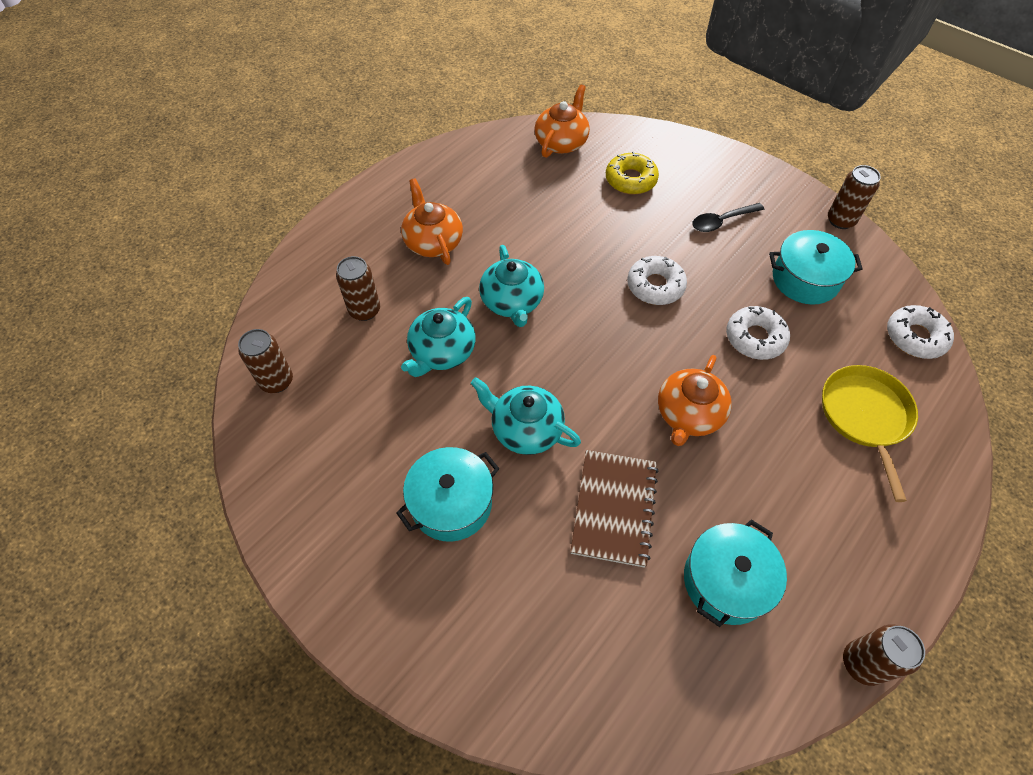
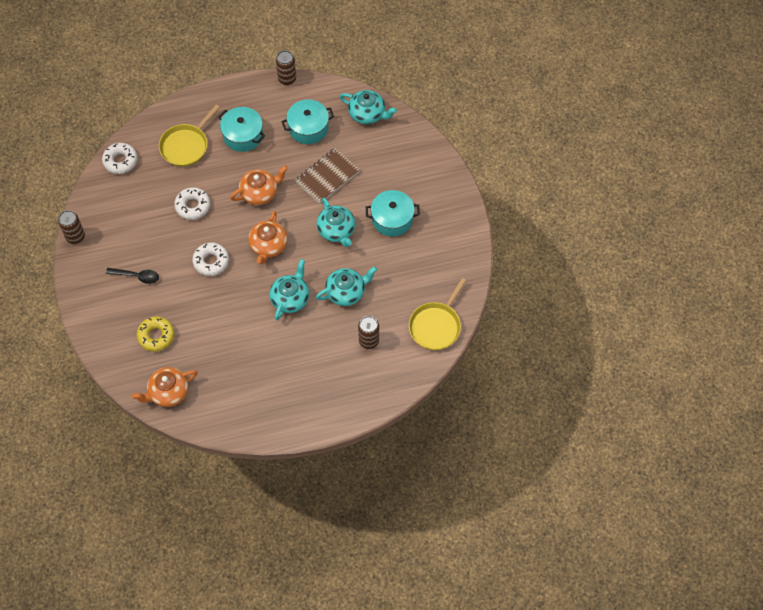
camera: 145 degrees left, 5 degrees up
brown can [238,329,293,393] -> yellow pan [409,278,467,350]
orange teapot [401,178,463,265] -> orange teapot moved to [248,211,288,264]
turquoise pot [769,230,863,305] -> turquoise pot moved to [218,107,265,152]
none -> turquoise teapot [340,90,397,124]

